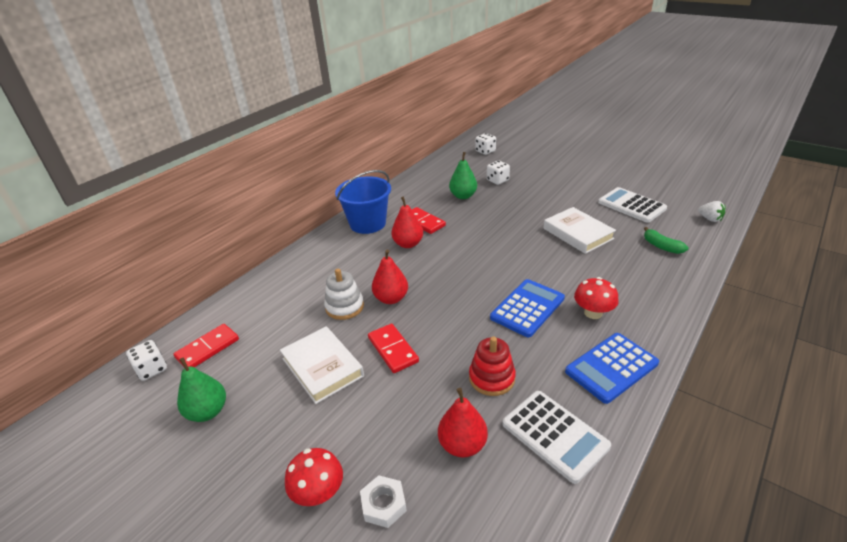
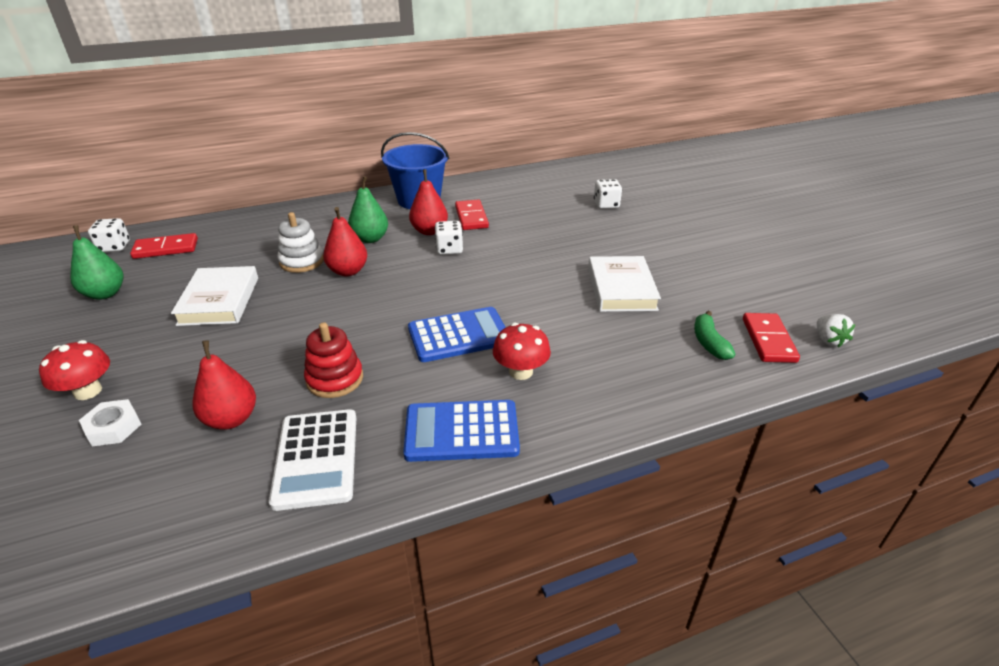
camera: 30 degrees right, 0 degrees up
red domino [368,323,419,373] -> red domino moved to [743,313,800,363]
green pear [449,152,477,199] -> green pear moved to [348,176,388,243]
white dice [475,133,496,155] -> white dice moved to [435,221,463,255]
white calculator [598,187,667,223] -> none

